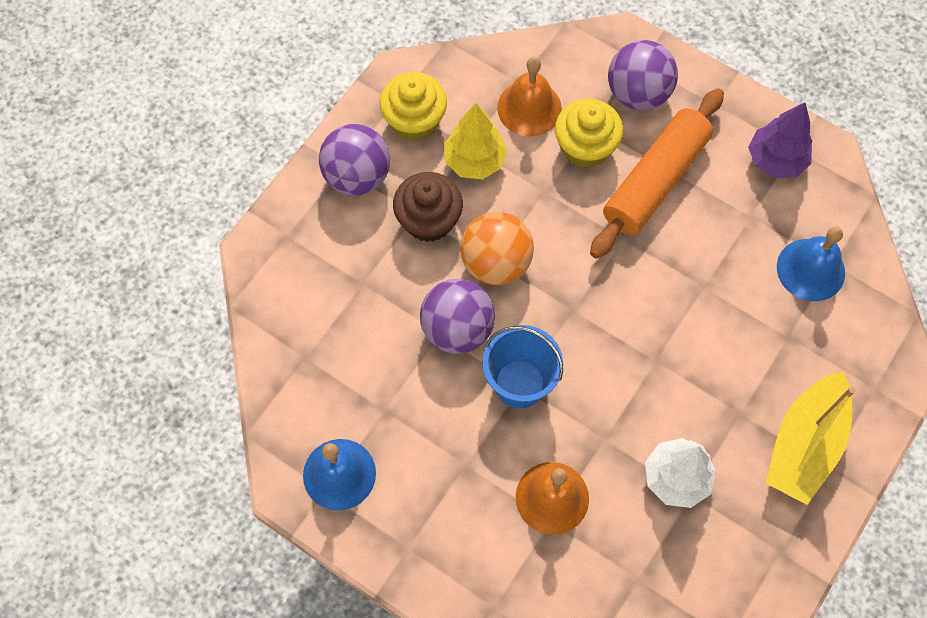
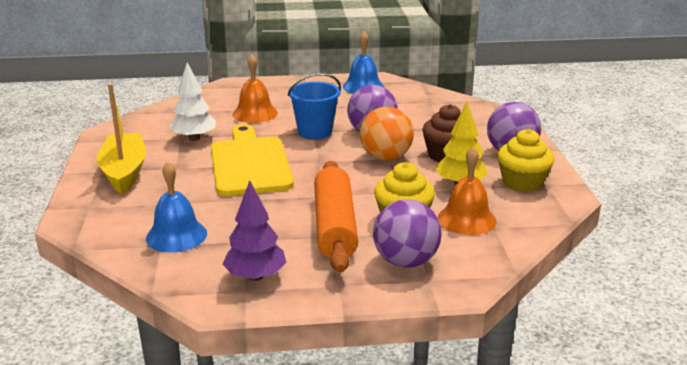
camera: 140 degrees right, 40 degrees down
none -> yellow cutting board [211,124,294,196]

